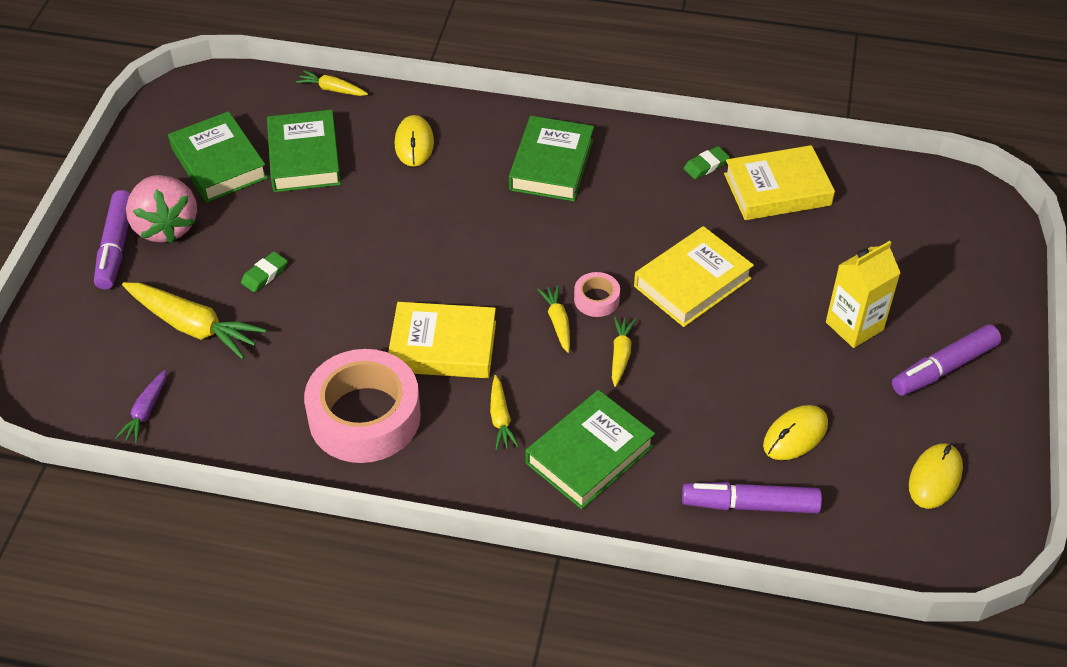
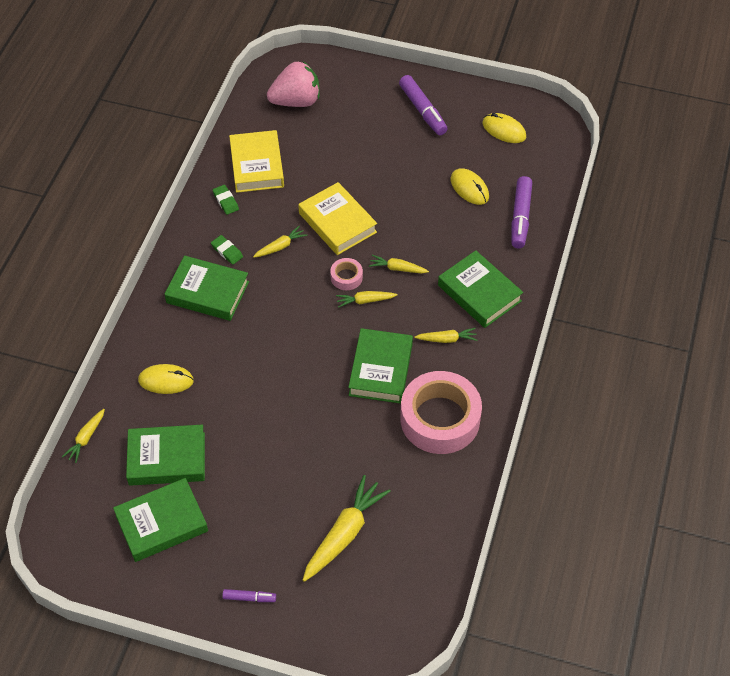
camera: 85 degrees left, 5 degrees up
purple marker [94,190,131,290] -> purple marker [222,589,276,602], size x0.53
purple carrot [115,370,166,443] -> none
pink strawberry [126,175,197,243] -> pink strawberry moved to [267,61,320,107]
green eraser [241,251,287,293] -> green eraser moved to [211,235,243,265]
yellow book [388,302,496,378] -> green book [348,328,413,404]
yellow carton [826,241,900,348] -> none
none -> yellow carrot [253,226,307,258]

